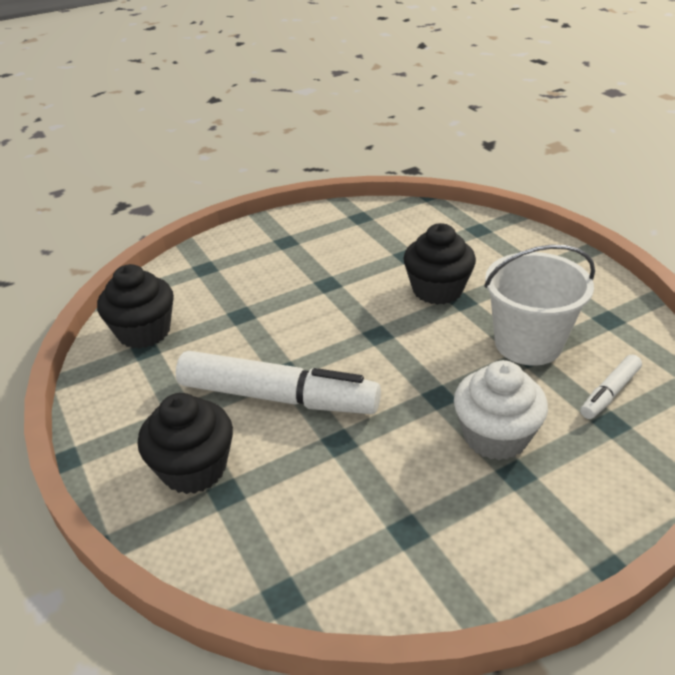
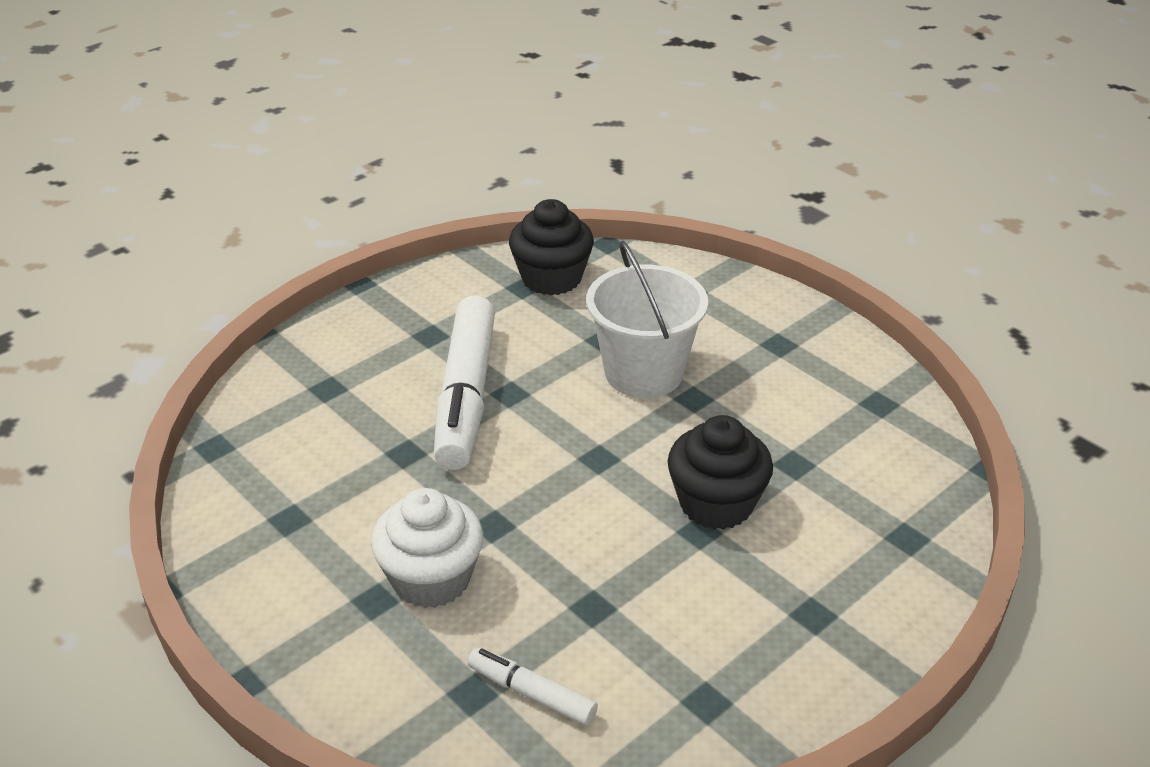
camera: 75 degrees right, 0 degrees up
black cupcake [138,393,233,494] -> none
white bucket [484,245,595,366] -> white bucket moved to [586,241,708,398]

